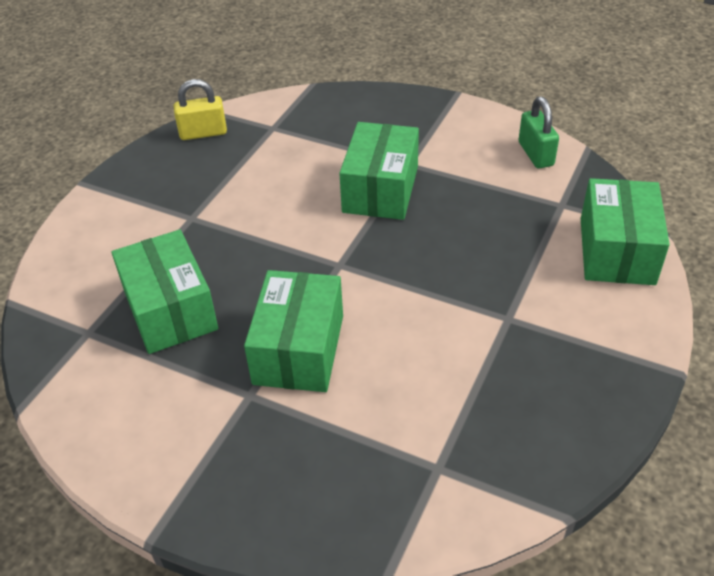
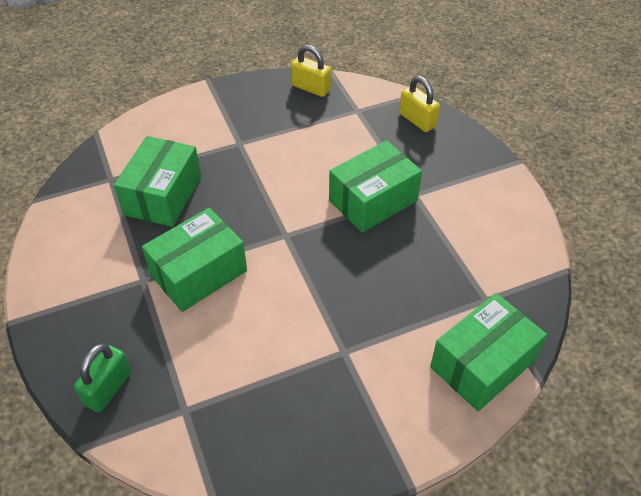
camera: 40 degrees right, 5 degrees up
green padlock [519,96,559,169] -> green padlock moved to [74,343,131,412]
none -> yellow padlock [399,76,440,132]

